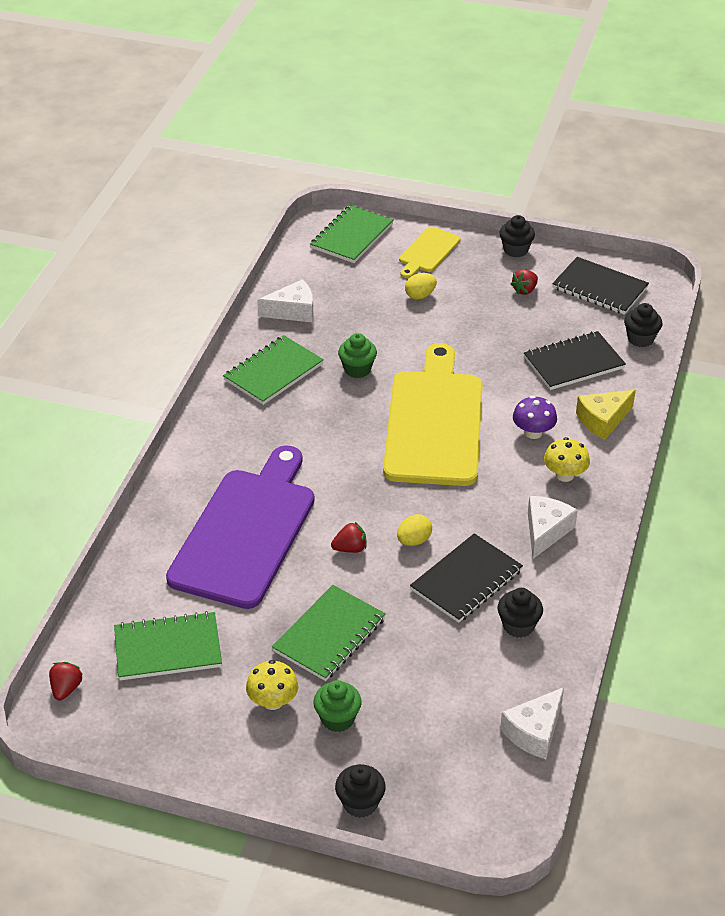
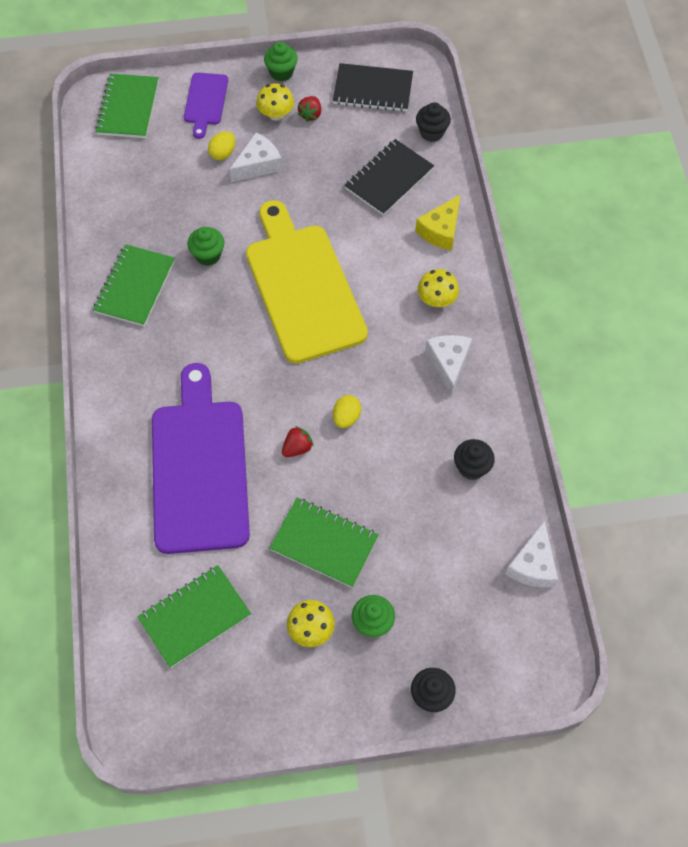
camera: 25 degrees left, 20 degrees up
red strawberry [49,662,83,701] -> none
white cheese [257,279,313,323] -> white cheese moved to [230,132,282,182]
green notebook [272,585,386,681] -> green notebook turned 75 degrees counterclockwise [269,498,379,588]
yellow cutting board [399,227,461,278] -> purple cutting board [184,73,228,139]
black notebook [410,533,523,623] -> none
black cupcake [499,215,535,257] -> green cupcake [264,42,298,81]
purple mushroom [513,396,557,439] -> none
none -> yellow mushroom [256,83,294,121]

